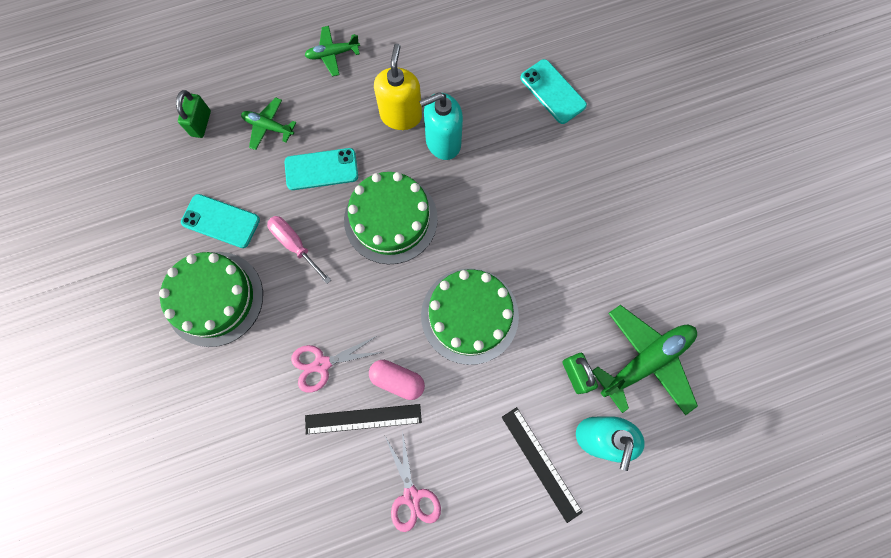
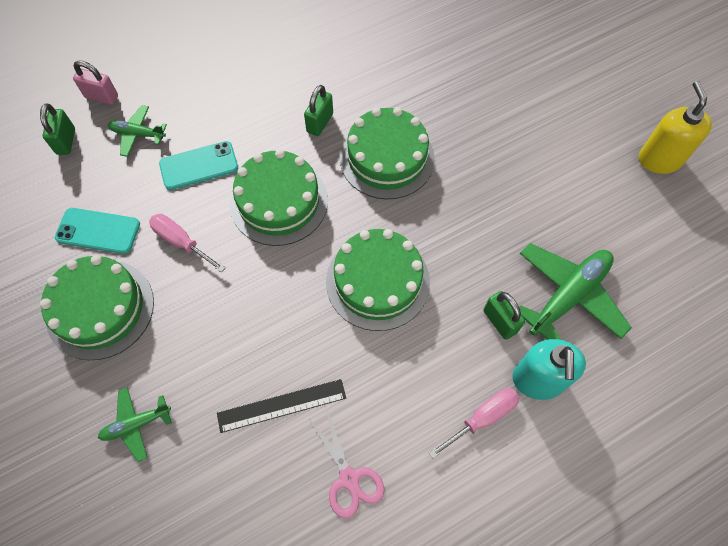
camera: 10 degrees left, 10 degrees down
pink scissors [291,336,382,393] -> none
green plane [304,26,360,76] -> green plane moved to [98,387,172,462]
pink capsule [369,360,425,400] -> none
yellow soap dispenser [374,43,422,130] -> yellow soap dispenser moved to [639,81,712,174]
turquoise soap dispenser [419,92,463,160] -> green padlock [304,85,333,136]
black ruler [502,407,583,523] -> pink screwdriver [429,388,519,459]
turquoise phone [520,59,587,124] -> none
none -> pink padlock [73,60,118,105]
none -> green cake [340,107,435,199]

